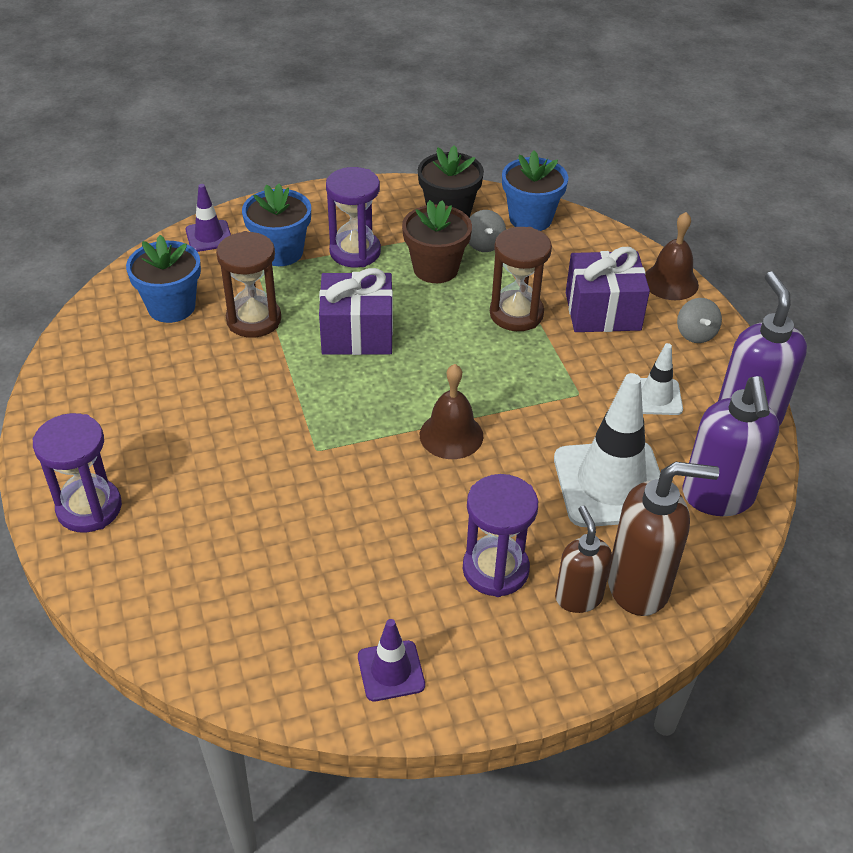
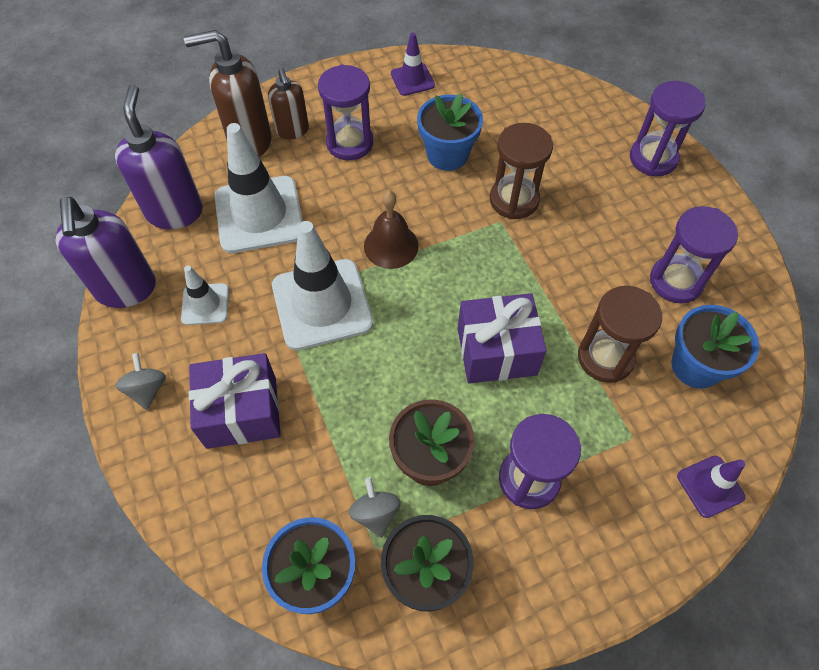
camera: 175 degrees right, 15 degrees up
blue flower pot [242,184,311,266] -> blue flower pot moved to [417,93,483,171]
brown hourglass [490,227,552,331] -> brown hourglass moved to [490,123,553,219]
brown bell [645,212,699,300] -> none
none -> white traffic cone [272,221,373,351]
none -> purple hourglass [650,206,738,304]

